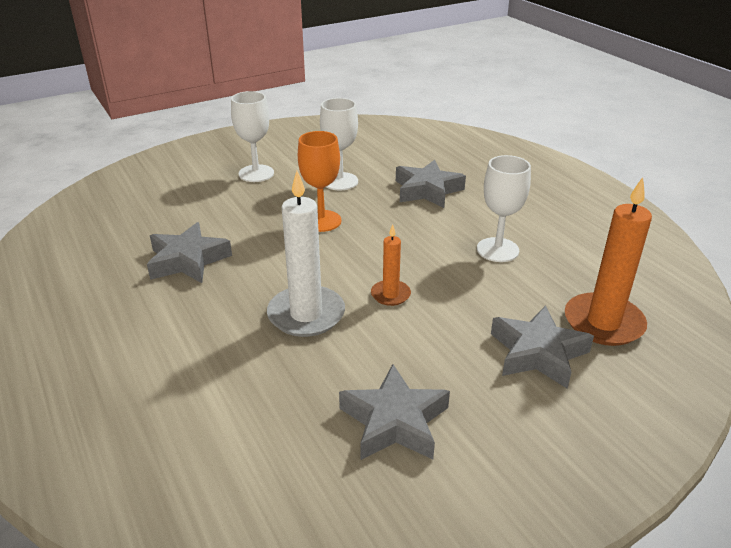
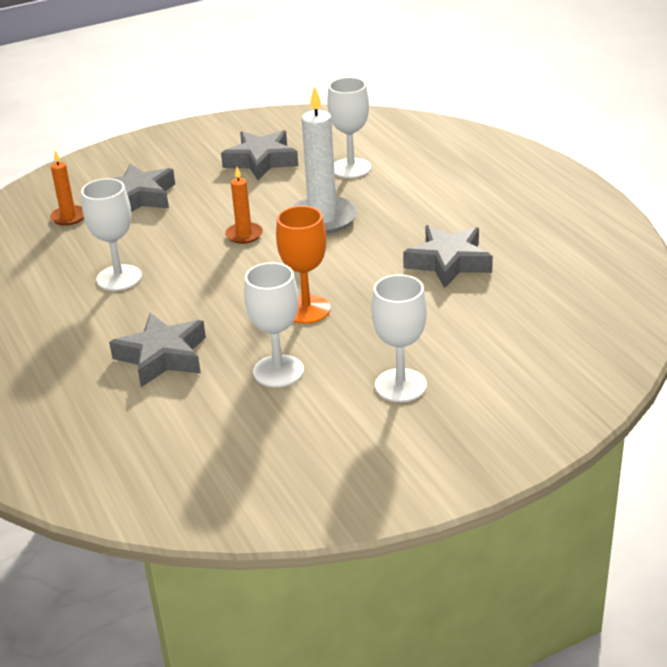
camera: 175 degrees left, 0 degrees up
orange candle [565,177,652,346] -> orange candle [50,151,84,226], size x0.54
none -> white goblet [327,77,371,178]

